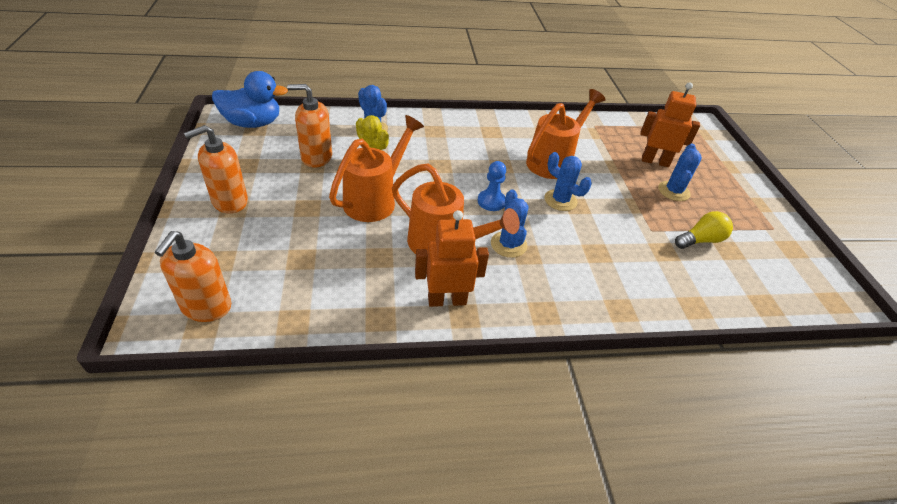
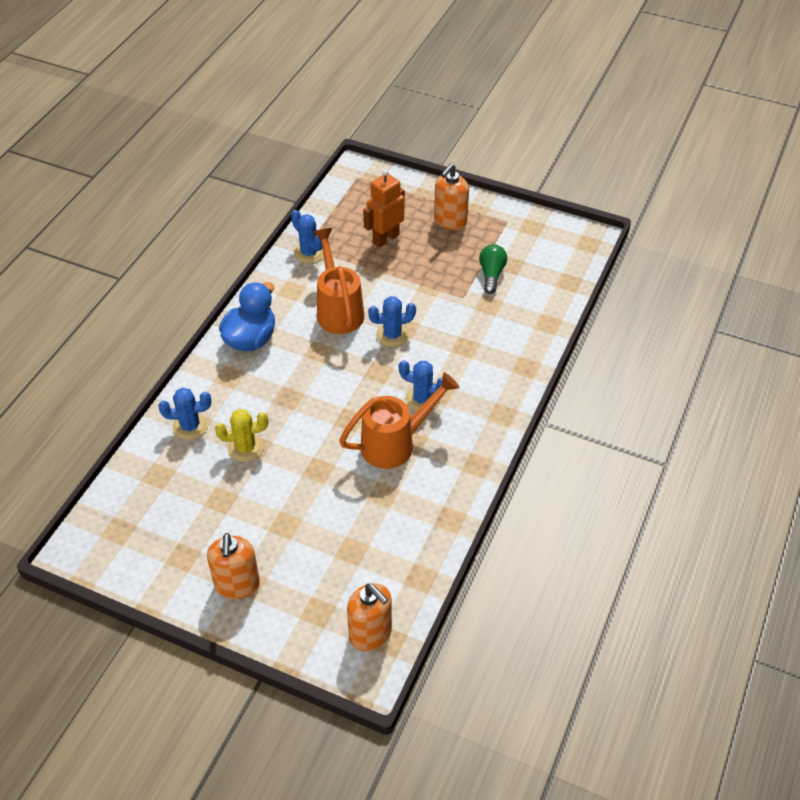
camera: 55 degrees left, 5 degrees up
blue duck [212,71,288,128] -> blue duck moved to [219,282,275,351]
orange soap dispenser [287,84,332,168] -> orange soap dispenser moved to [434,164,469,230]
orange watering can [329,115,424,222] -> none
orange robot [415,210,489,307] -> none
blue pawn [478,161,506,211] -> none
blue cactus [658,144,702,201] -> blue cactus moved to [291,210,324,264]
yellow light bulb [675,211,733,249] -> green light bulb [479,244,507,294]

